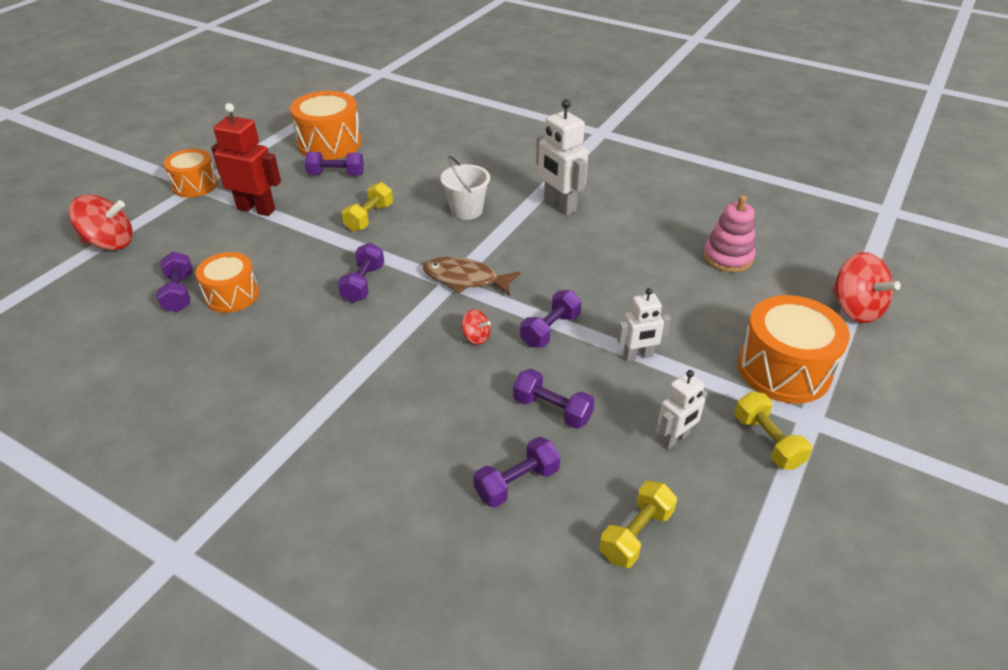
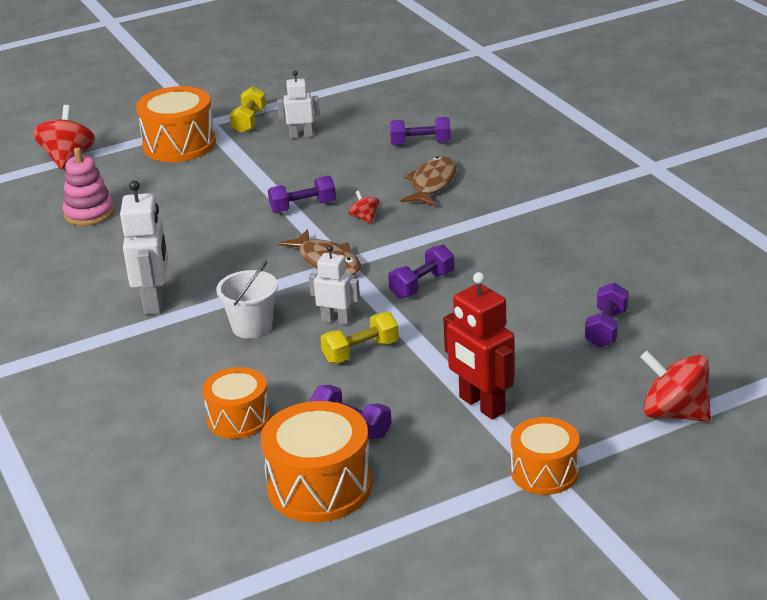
camera: 145 degrees left, 10 degrees down
orange drum [195,252,259,313] -> orange drum moved to [202,367,270,439]
purple dumbbell [513,369,595,429] -> none
yellow dumbbell [599,481,677,568] -> none
white robot [617,288,671,361] -> white robot moved to [309,245,360,325]
none -> brown fish [400,156,457,206]

